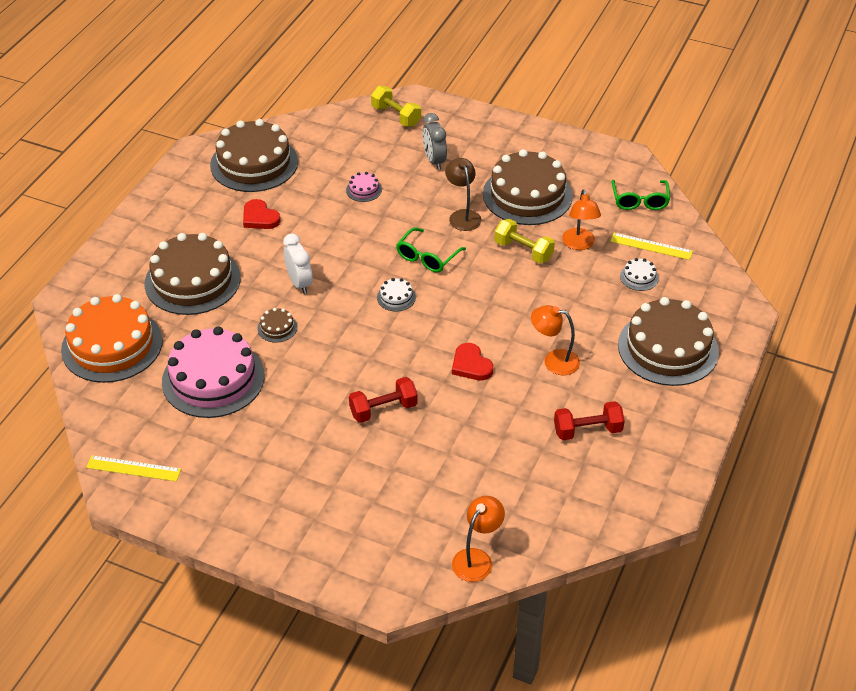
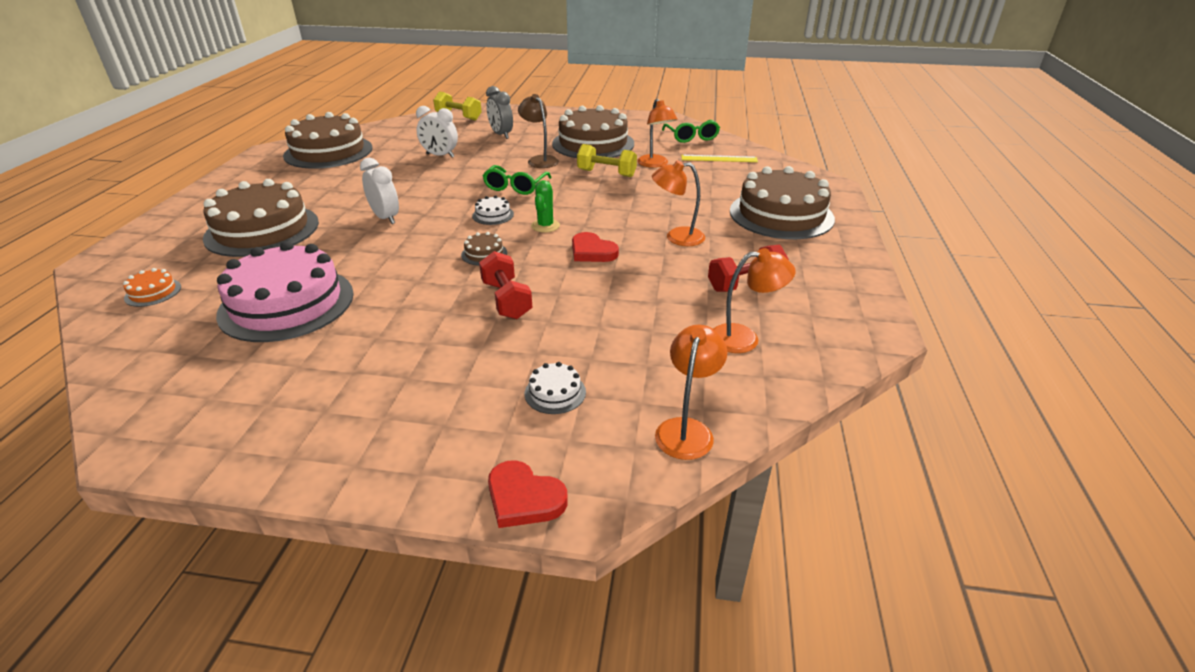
camera: 15 degrees left, 10 degrees down
orange cake [61,294,163,383] -> orange cake [123,268,181,307], size x0.40
yellow ruler [86,455,181,482] -> none
red heart [243,199,281,229] -> red heart moved to [488,460,568,528]
brown cake [257,308,297,343] -> brown cake moved to [461,232,507,266]
pink cake [346,172,382,202] -> white clock [416,106,458,158]
red dumbbell [349,377,418,423] -> red dumbbell turned 75 degrees counterclockwise [479,251,533,319]
white cake [620,258,659,291] -> white cake moved to [525,362,586,414]
none -> green cactus [531,180,560,232]
none -> orange lamp [713,248,795,353]

